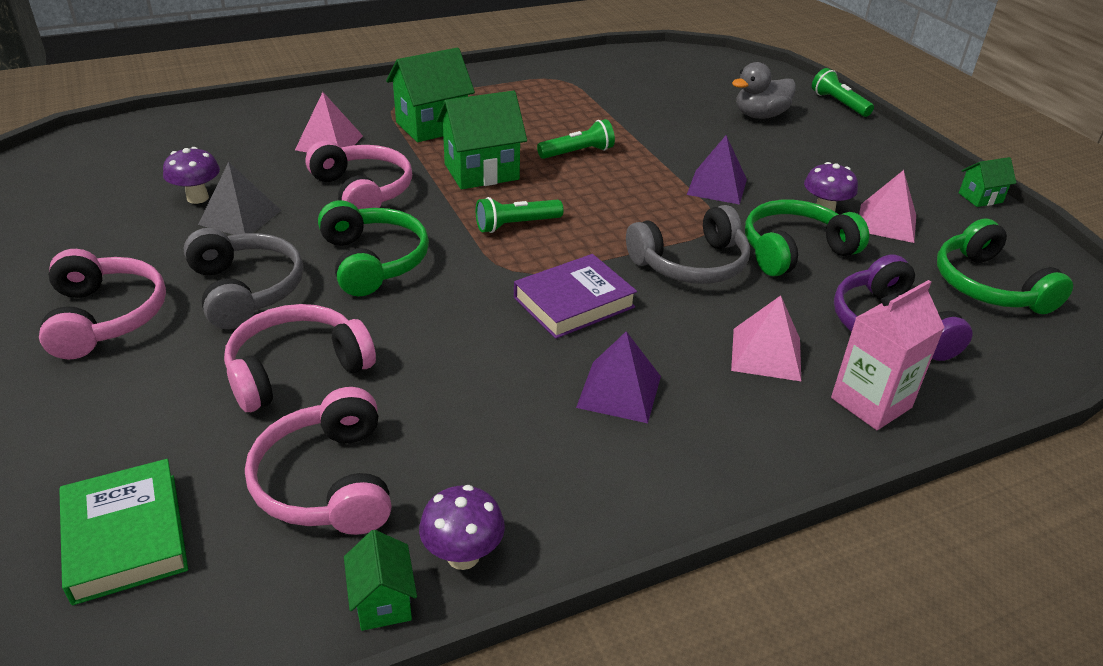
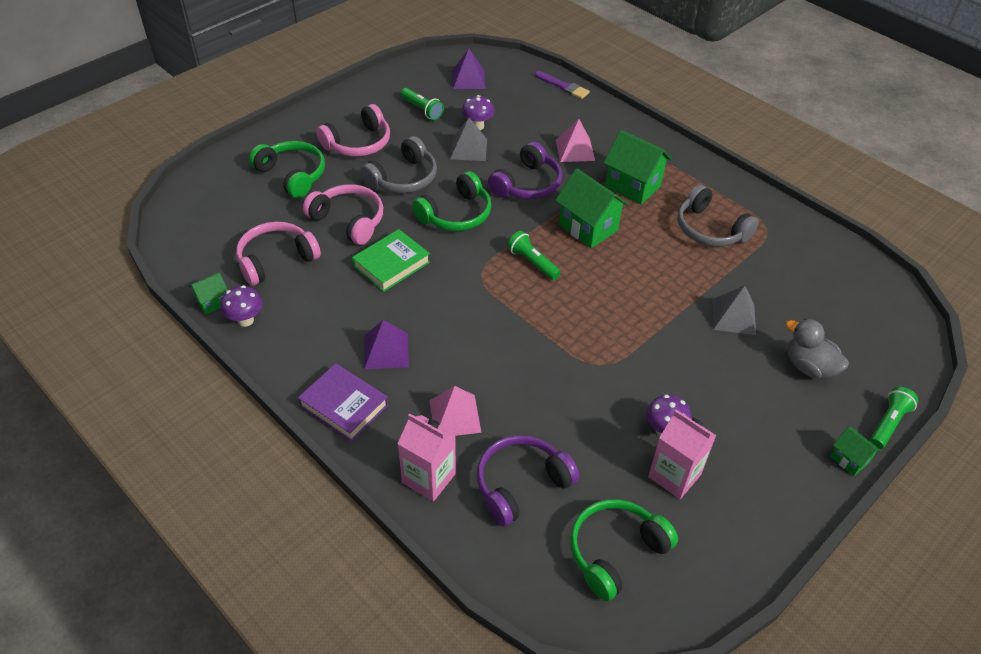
camera: 70 degrees right, 10 degrees up
green book [59,459,188,605] -> green book moved to [352,229,430,292]
pink headphones [306,141,412,209] -> purple headphones [488,142,562,199]
purple book [514,254,637,339] -> purple book moved to [298,363,388,442]
green flashlight [537,119,615,159] -> green flashlight moved to [401,88,444,120]
grey headphones [626,205,750,284] -> grey headphones moved to [678,185,759,247]
purple pyramid [687,135,747,205] -> purple pyramid moved to [452,49,486,89]
green headphones [745,200,869,276] -> green headphones moved to [249,141,325,198]
pink pyramid [859,170,916,243] -> pink carton [648,410,717,499]
green house [959,157,1016,207] -> green house moved to [830,427,881,476]
none -> purple brush [535,71,590,99]
none -> grey pyramid [713,286,756,335]

